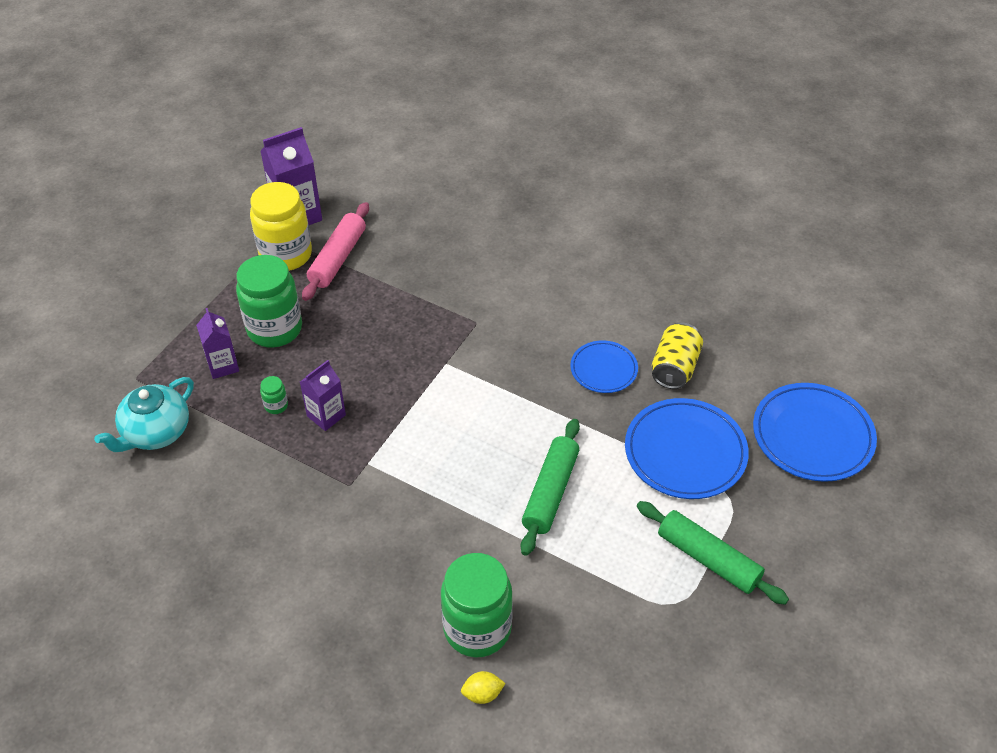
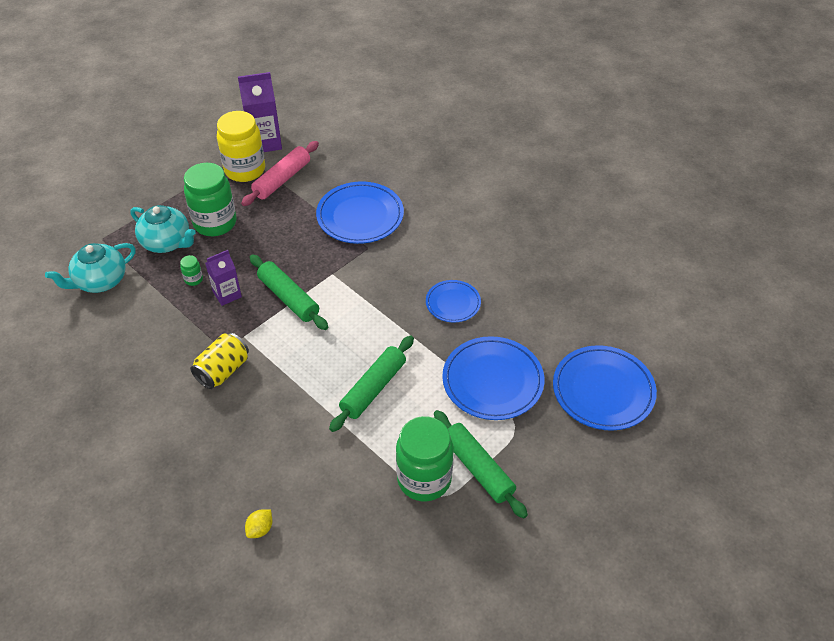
camera: 15 degrees right, 0 degrees up
purple carton [196,308,239,379] -> turquoise teapot [130,205,196,253]
green jar [441,553,513,658] -> green jar moved to [396,416,453,502]
yellow lemon [461,671,506,704] -> yellow lemon turned 60 degrees counterclockwise [245,509,272,538]
yellow can [652,322,703,389] -> yellow can moved to [190,333,249,389]
none -> green rolling pin [250,254,328,330]
none -> blue plate [316,181,404,244]

